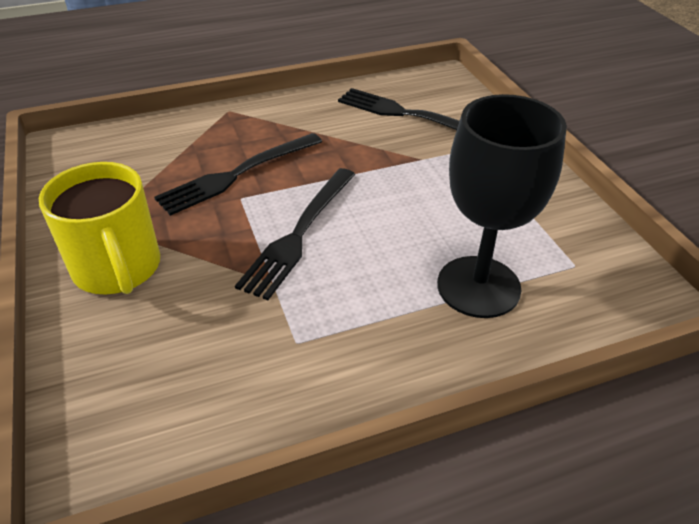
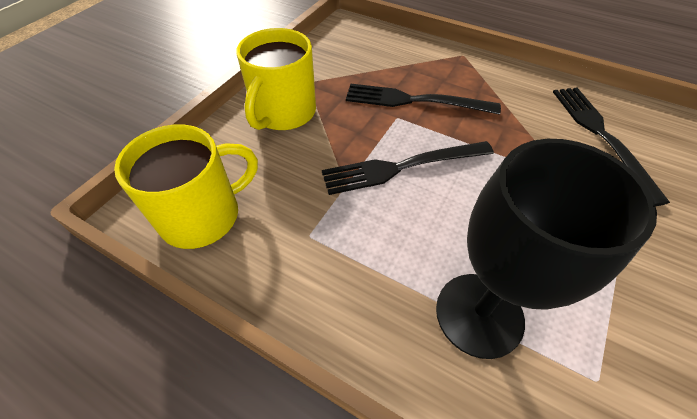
camera: 50 degrees right, 10 degrees up
none -> yellow mug [114,124,258,249]

